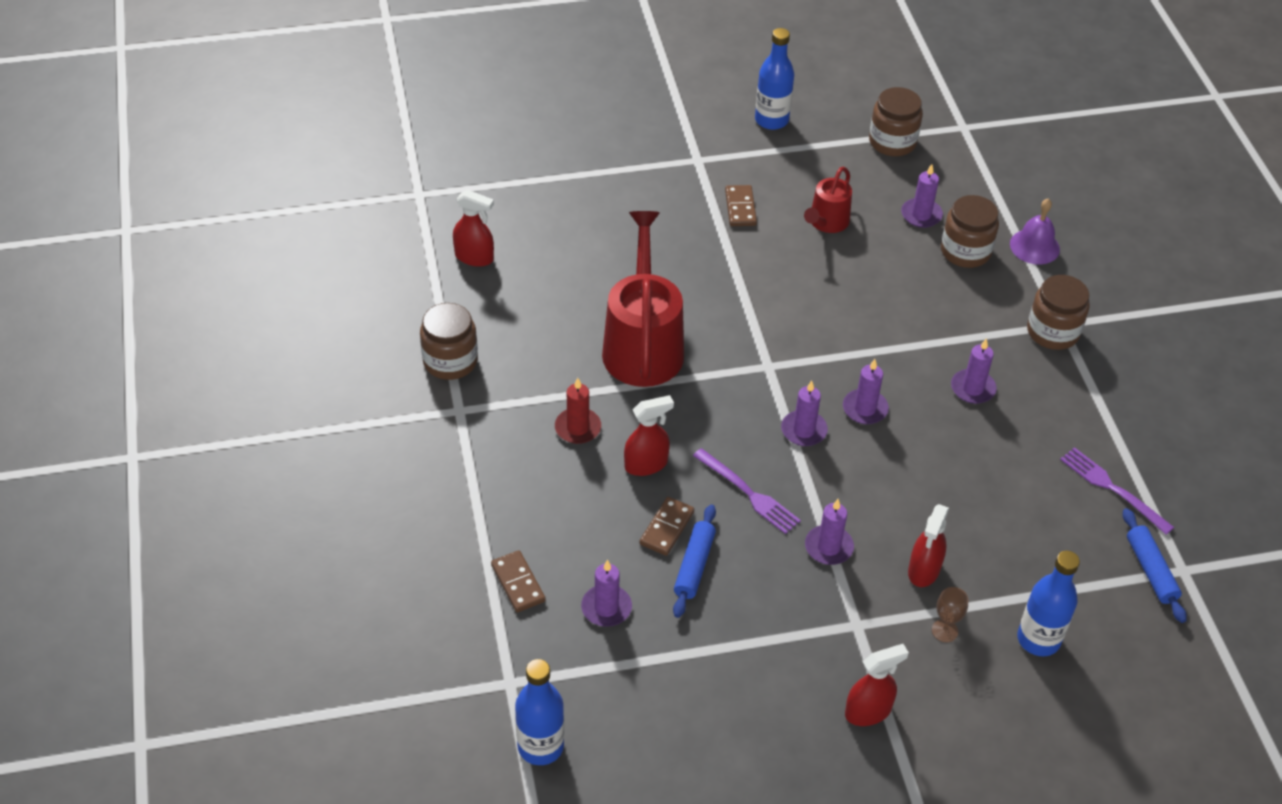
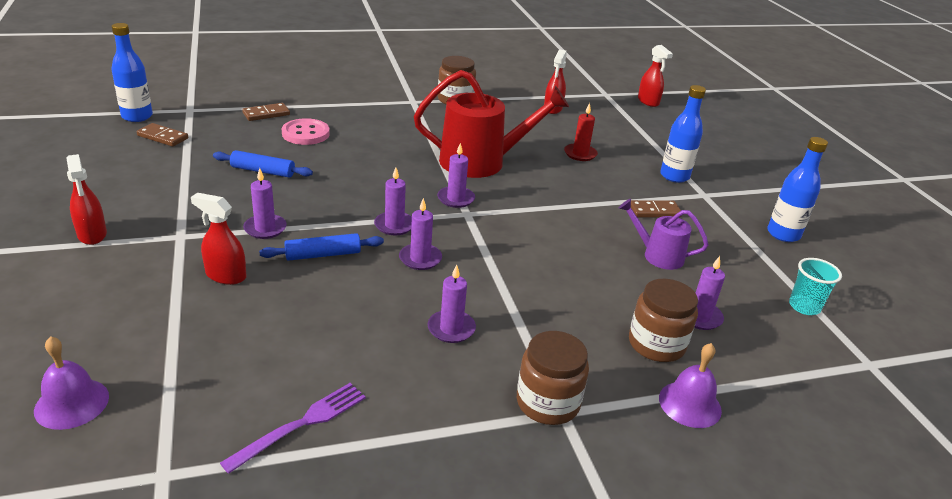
camera: 85 degrees right, 15 degrees down
red candle [555,378,601,444] -> red candle moved to [564,103,598,161]
purple candle [581,560,632,627] -> purple candle moved to [437,143,475,208]
red spray bottle [624,395,674,476] -> red spray bottle moved to [638,45,673,107]
brown domino [639,497,694,556] -> brown domino moved to [137,123,188,147]
purple fork [693,448,801,534] -> none
red watering can [804,166,852,233] -> purple watering can [619,199,708,270]
brown jar [869,87,923,156] -> turquoise cup [789,258,842,315]
brown goblet [932,587,968,642] -> none
blue bottle [1017,551,1080,656] -> blue bottle moved to [660,85,706,183]
blue rolling pin [1123,508,1187,623] -> blue rolling pin moved to [259,233,384,261]
none -> purple bell [34,336,109,430]
none -> pink button [282,118,330,145]

